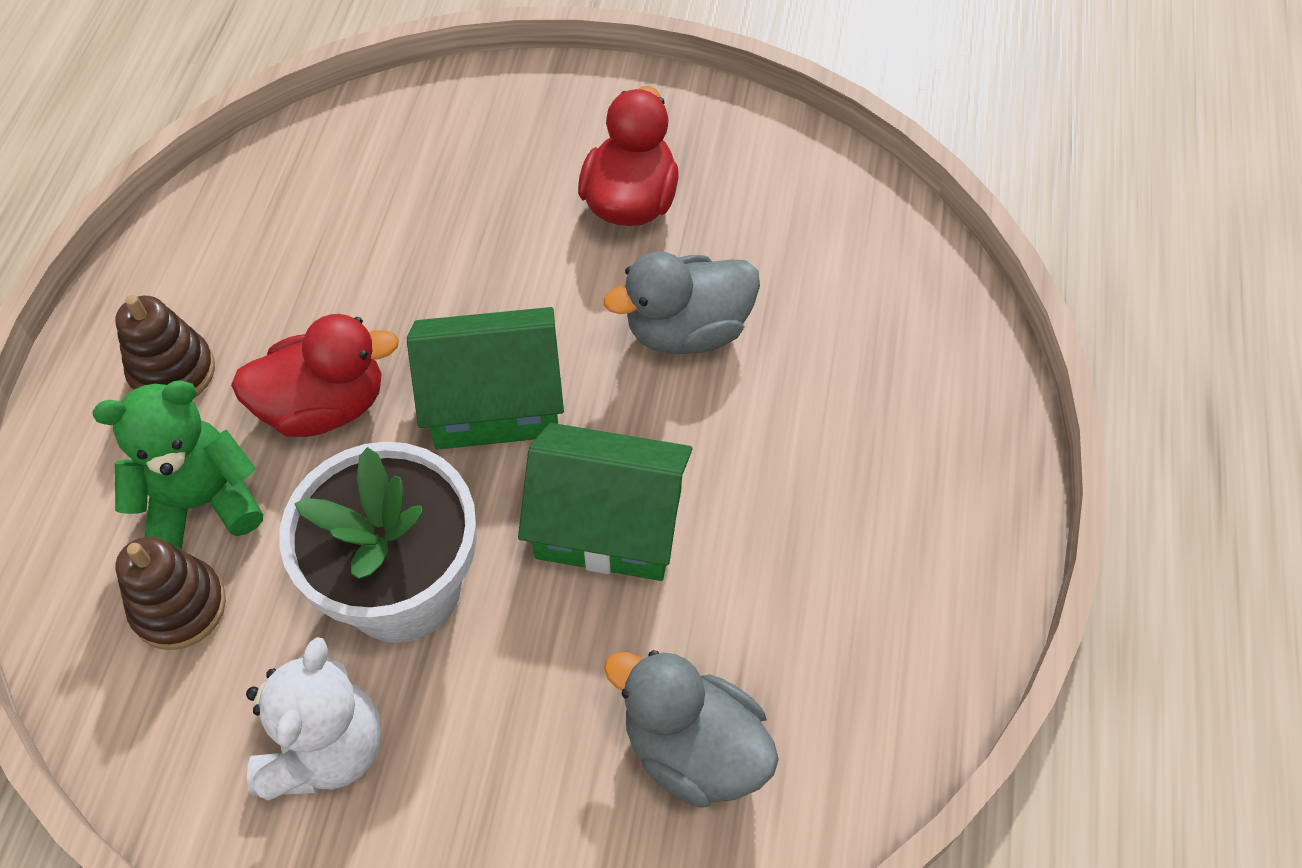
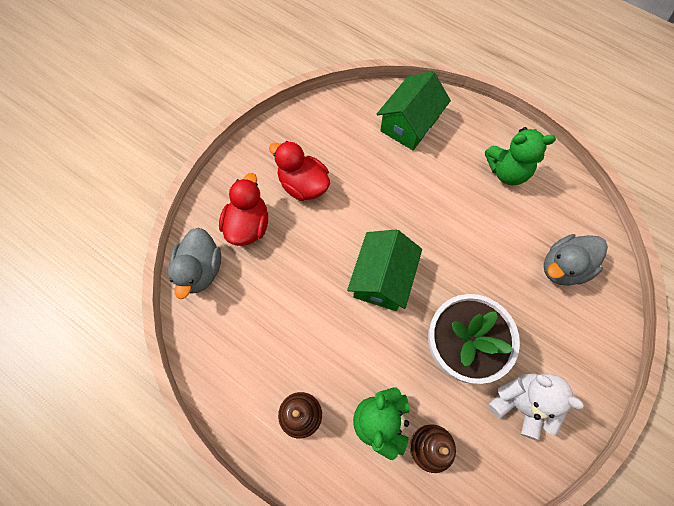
camera: 65 degrees left, 10 degrees up
red duck [231,314,399,437] -> red duck moved to [219,173,268,246]
green house [518,423,693,581] -> green house moved to [377,71,451,150]
grey duck [604,251,760,354] -> grey duck moved to [168,227,221,299]
none -> green teddy bear [485,127,556,185]

